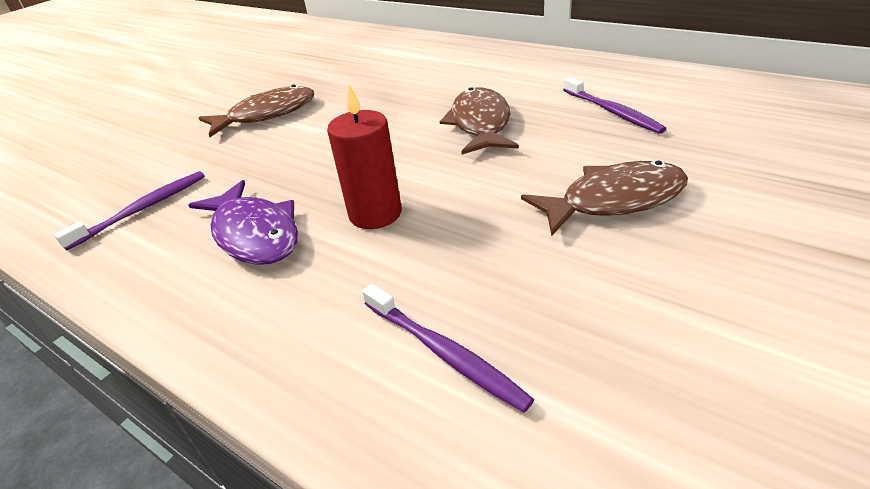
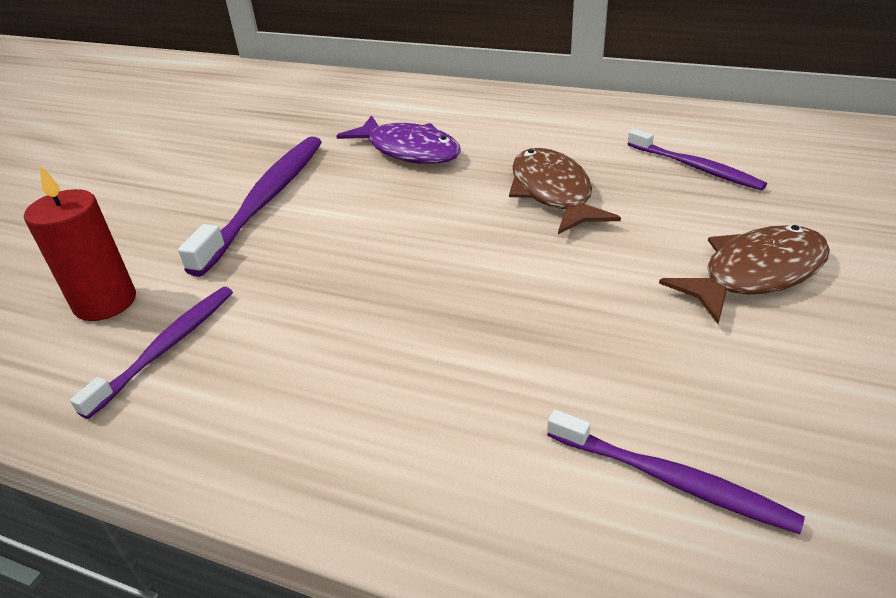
camera: 15 degrees left, 0 degrees up
purple fish [189,180,298,265] -> purple fish moved to [336,115,461,164]
brown fish [199,85,314,137] -> purple toothbrush [178,137,322,277]
red candle [327,85,402,229] -> red candle moved to [24,166,136,321]

